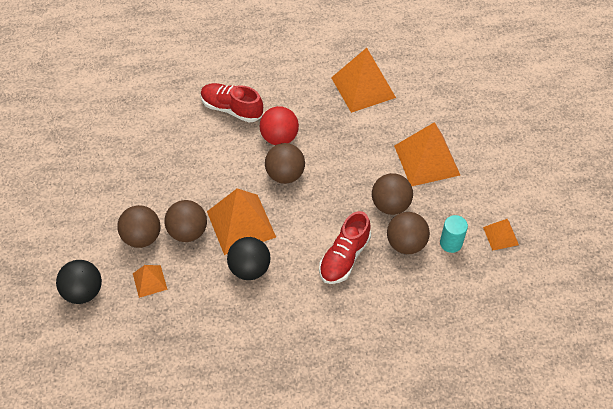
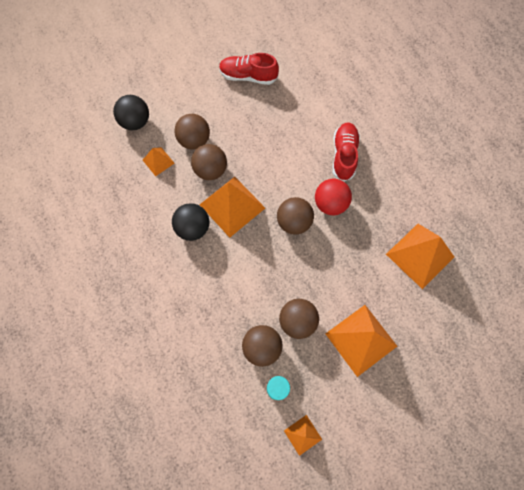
camera: 70 degrees right, 15 degrees up
red shoe [319,211,371,284] -> red shoe moved to [219,53,279,85]

